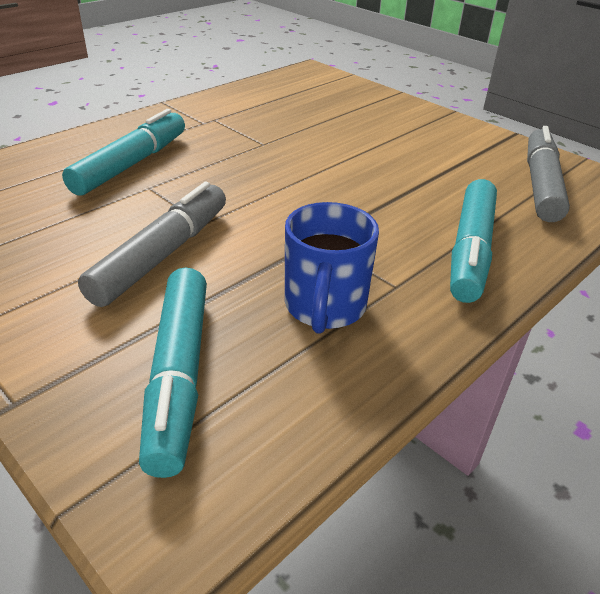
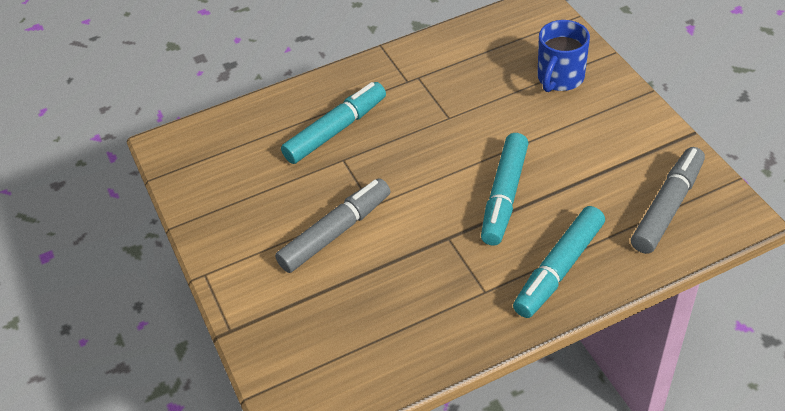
camera: 25 degrees right, 10 degrees up
turquoise marker [139,268,207,478] -> turquoise marker moved to [481,133,529,246]
blue mug [285,202,379,334] -> blue mug moved to [537,20,590,92]

